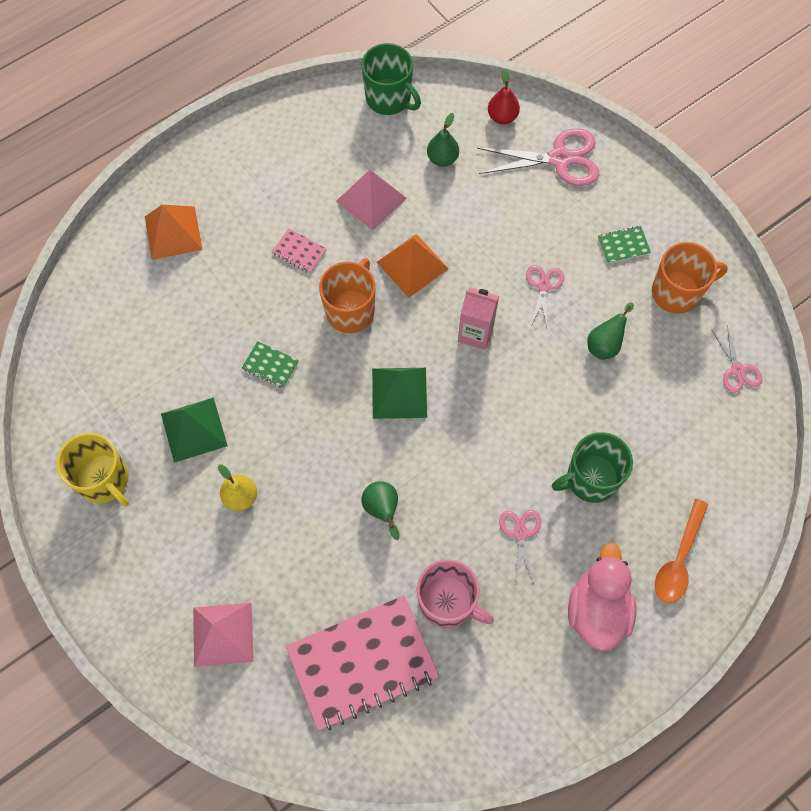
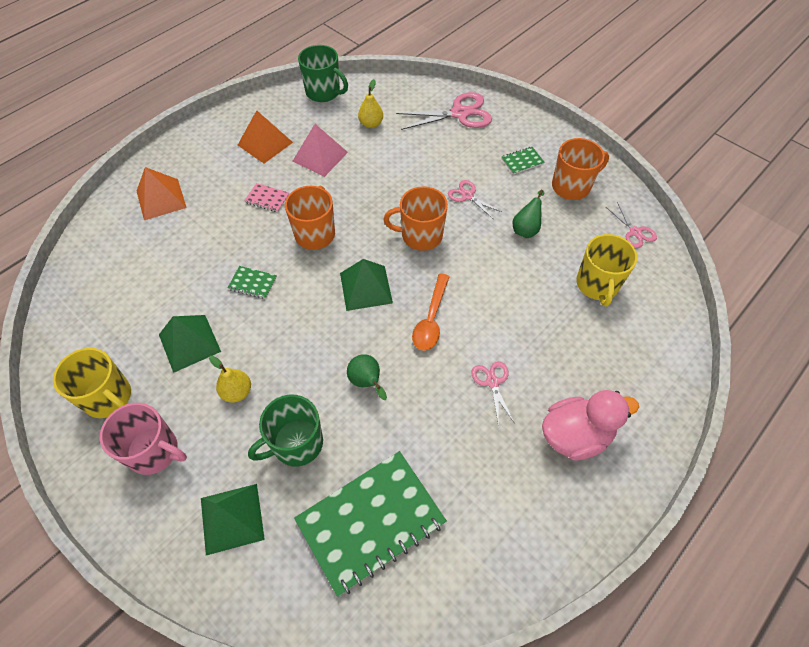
camera: 10 degrees left, 10 degrees down
pink pyramid [193,603,254,667] -> green pyramid [201,484,265,555]
pink notebook [286,595,439,731] -> green notebook [294,451,447,597]
orange pyramid [377,234,449,298] -> orange pyramid moved to [238,110,293,163]
pink mug [417,559,494,629] -> pink mug moved to [100,403,187,475]
green pear [427,113,459,167] -> yellow pear [358,79,383,128]
pink carton [458,287,499,350] -> orange mug [384,186,448,251]
red pear [488,68,520,124] -> none
pink scissors [526,265,565,327] -> pink scissors turned 45 degrees counterclockwise [448,180,502,219]
green mug [552,432,633,503] -> green mug moved to [248,395,323,466]
pink duck [568,543,636,651] -> pink duck turned 75 degrees clockwise [542,390,639,461]
orange spoon [655,499,708,603] -> orange spoon moved to [412,273,450,351]
none -> yellow mug [576,234,637,307]

